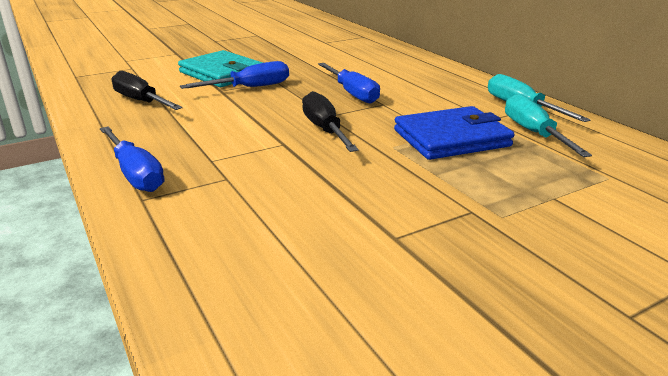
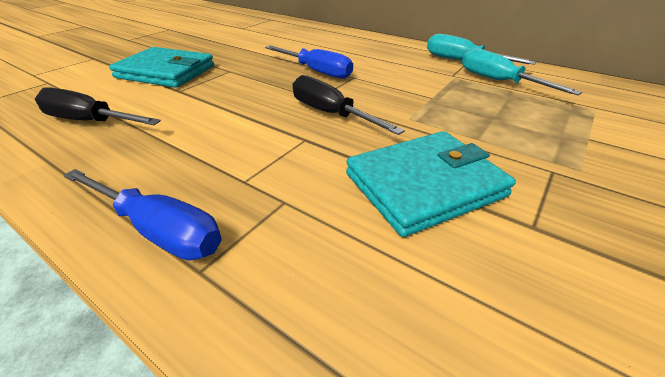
camera: 25 degrees left, 10 degrees up
blue screwdriver [180,61,289,89] -> none
blue wallet [394,106,514,160] -> none
none -> turquoise wallet [346,131,516,237]

